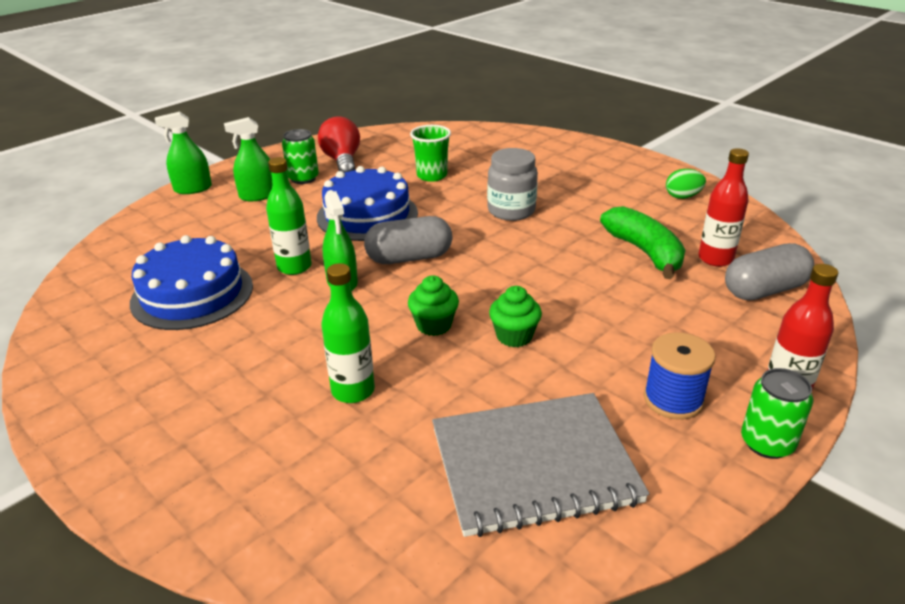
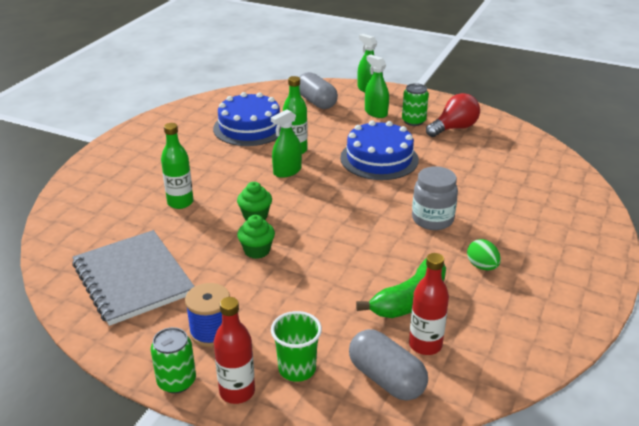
camera: 70 degrees right, 0 degrees up
grey capsule [364,216,452,264] -> grey capsule moved to [299,72,338,109]
green cup [410,125,451,182] -> green cup moved to [271,311,322,382]
green egg [666,169,706,199] -> green egg moved to [467,239,501,270]

